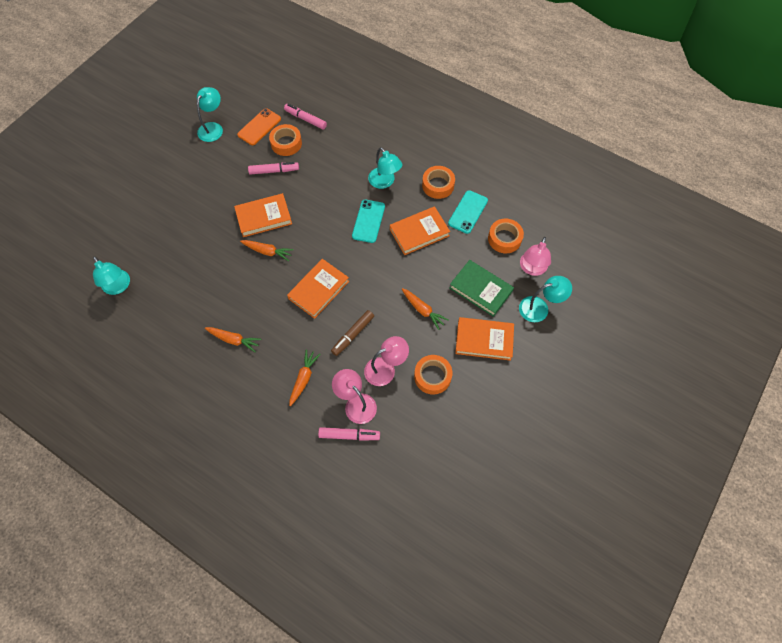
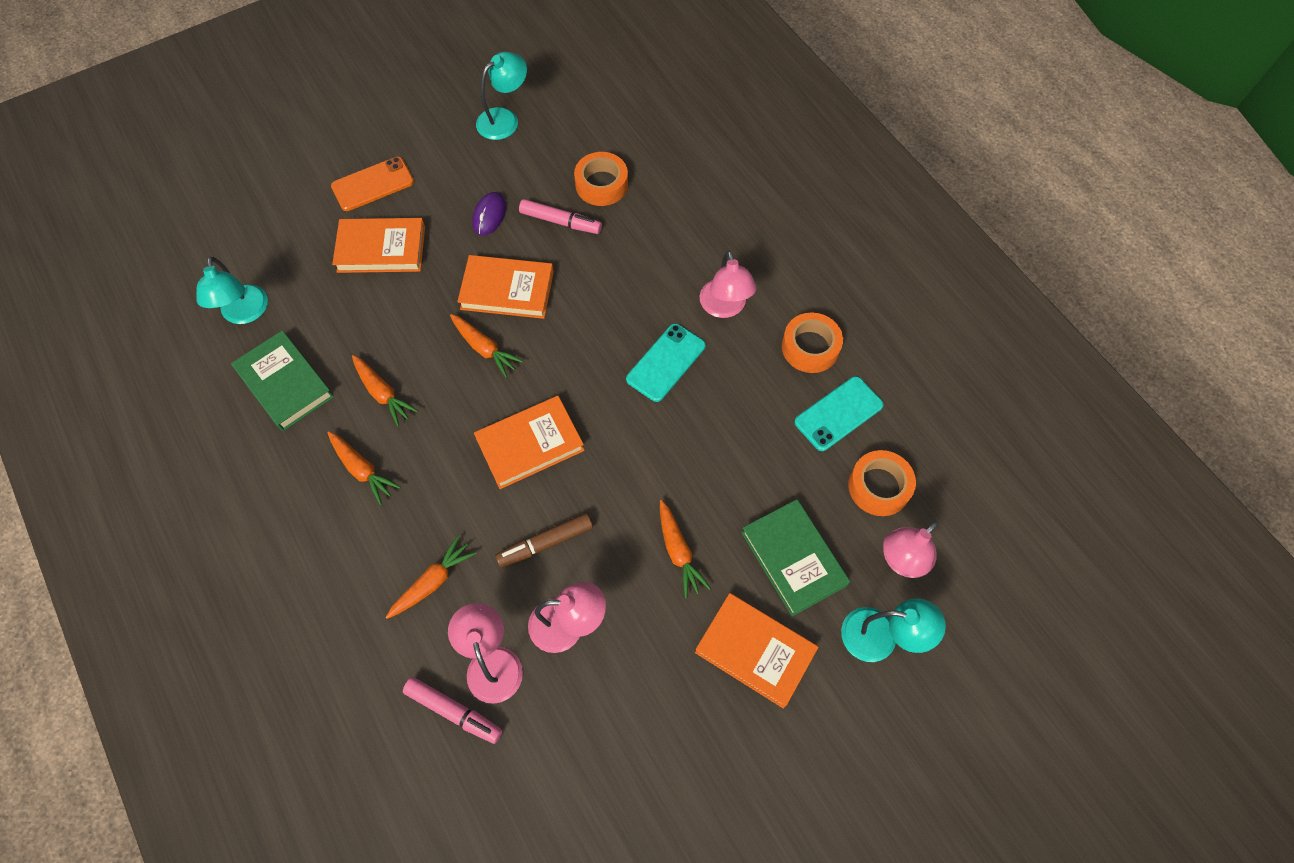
camera: 25 degrees right, 0 degrees up
orange phone [237,108,281,145] -> orange phone moved to [331,157,414,211]
pink marker [284,104,327,130] -> none
turquoise lamp [368,147,402,189] -> pink lamp [700,250,757,318]
orange book [390,206,450,255] -> orange book moved to [332,218,425,273]
orange tape [414,355,452,395] -> none
none -> green book [231,330,334,431]
none -> orange carrot [352,355,418,427]
none -> purple mouse [472,192,506,236]

